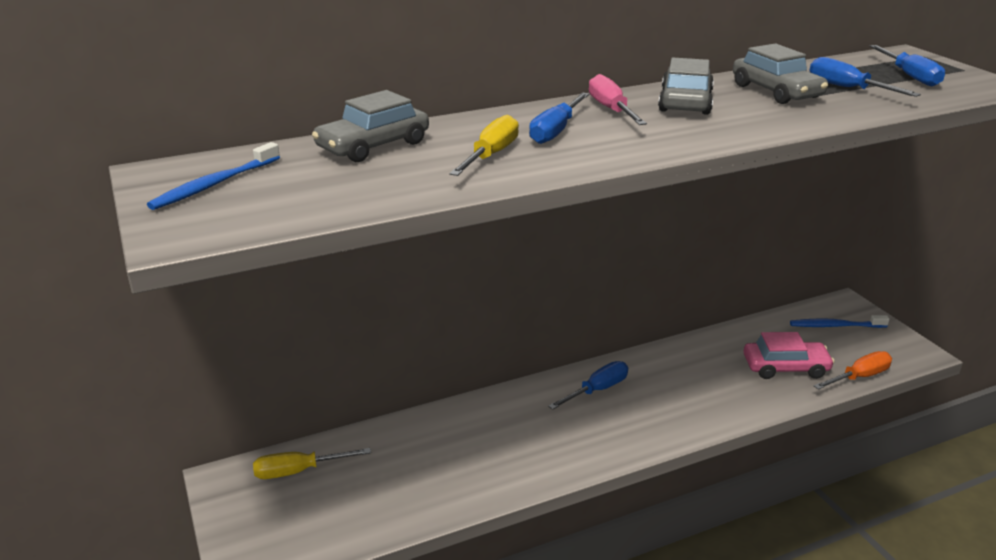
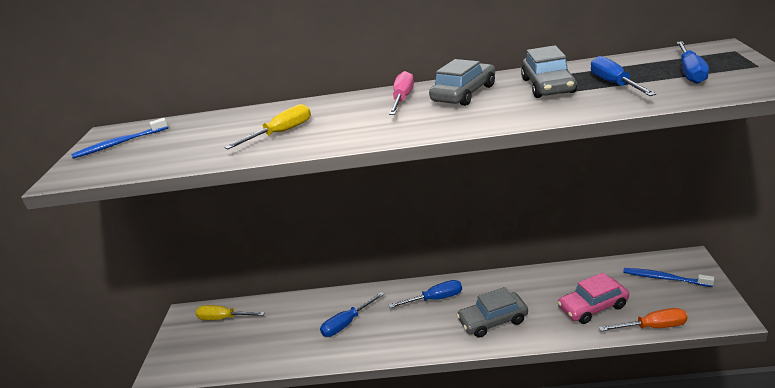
camera: 30 degrees right, 0 degrees up
grey car [312,90,429,162] -> grey car moved to [457,287,528,338]
blue screwdriver [529,92,589,144] -> blue screwdriver moved to [320,292,384,337]
pink car [744,332,835,379] -> pink car turned 135 degrees clockwise [557,273,629,324]

